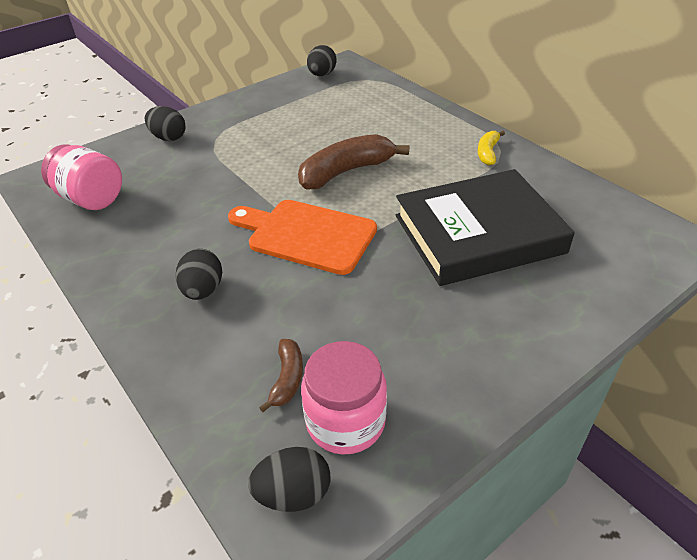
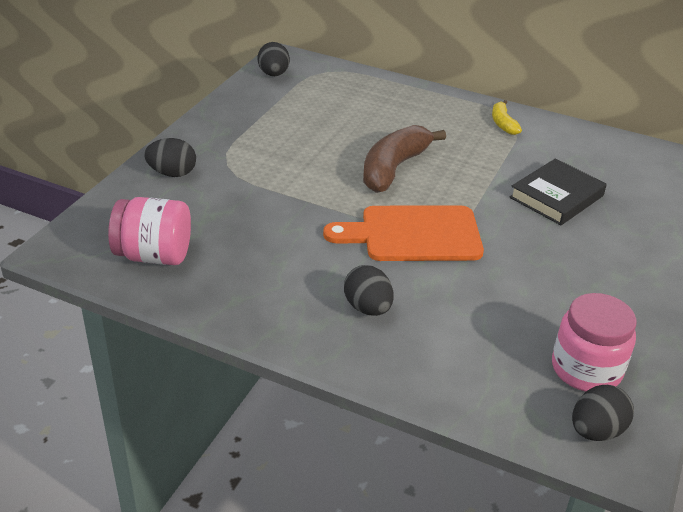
camera: 30 degrees left, 5 degrees down
brown banana [259,339,303,412] -> none
black book [396,169,575,286] -> black book [509,158,607,225], size x0.59

